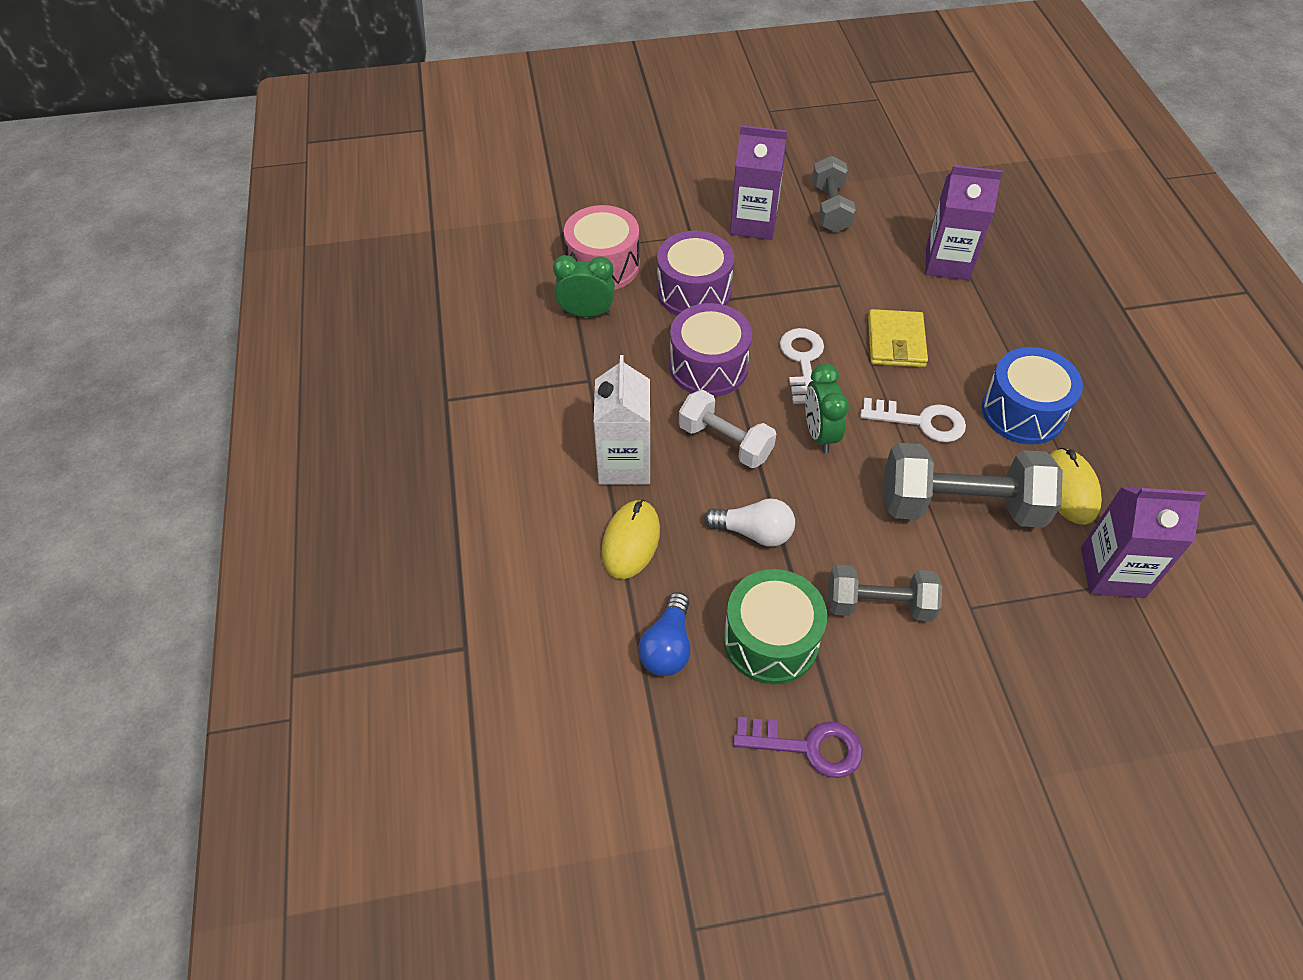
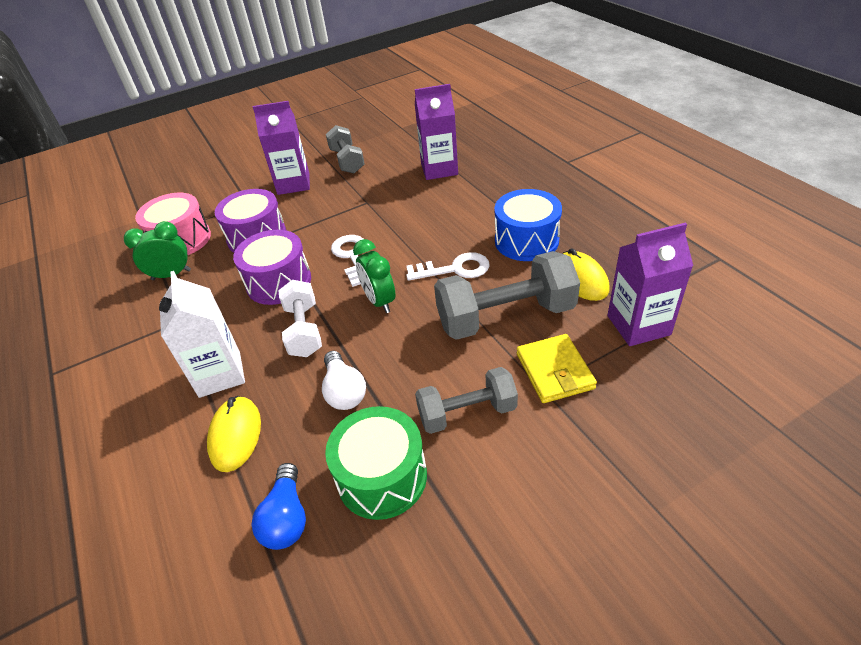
camera: 15 degrees left, 10 degrees down
white dumbbell [679,390,776,468] -> white dumbbell turned 60 degrees clockwise [278,280,322,357]
white light bulb [704,498,795,547] -> white light bulb turned 75 degrees clockwise [322,351,366,410]
purple key [733,717,863,778] -> none
yellow wallet [868,309,928,367] -> yellow wallet moved to [517,334,597,403]

